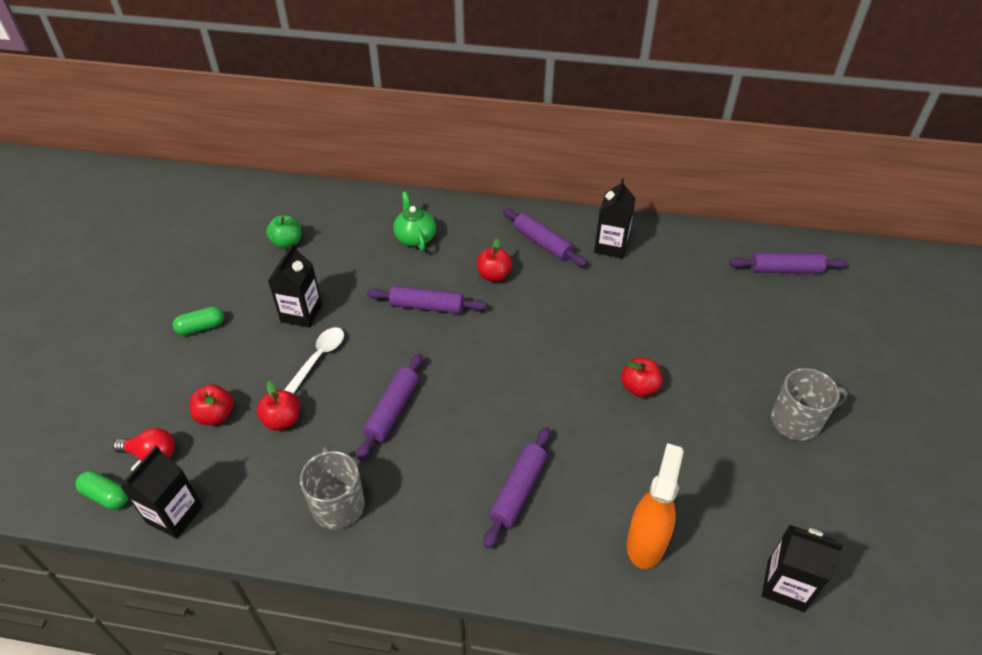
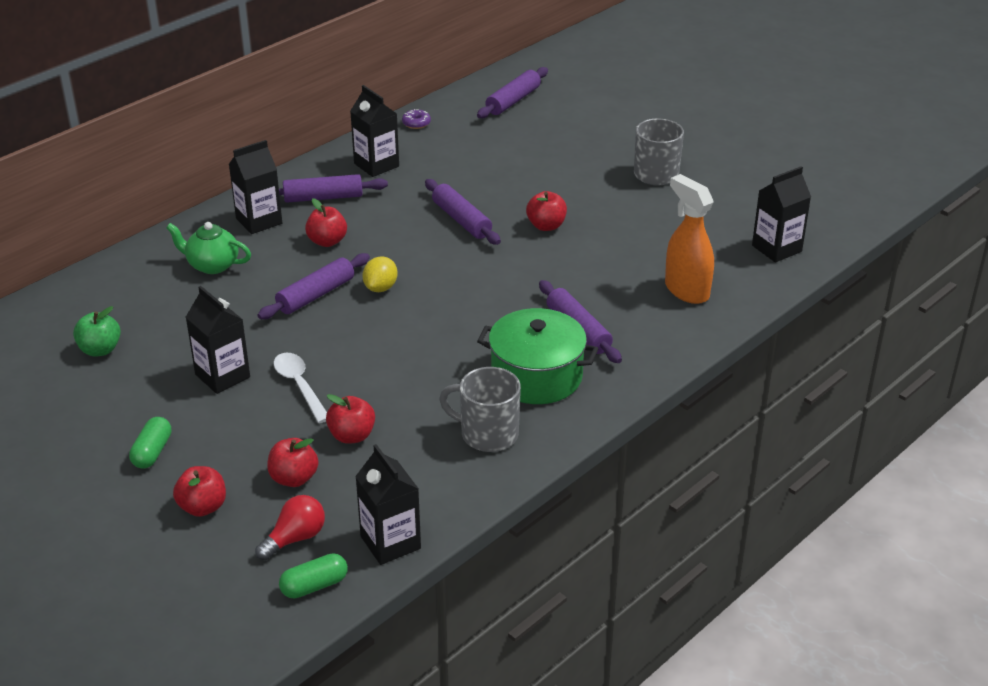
camera: 55 degrees left, 10 degrees down
purple rolling pin [357,353,423,460] -> purple rolling pin moved to [425,179,501,245]
none -> red apple [173,466,226,517]
none -> black carton [229,140,282,234]
none -> yellow lemon [362,256,398,292]
none -> purple donut [402,109,431,129]
none -> green pot [477,308,598,404]

